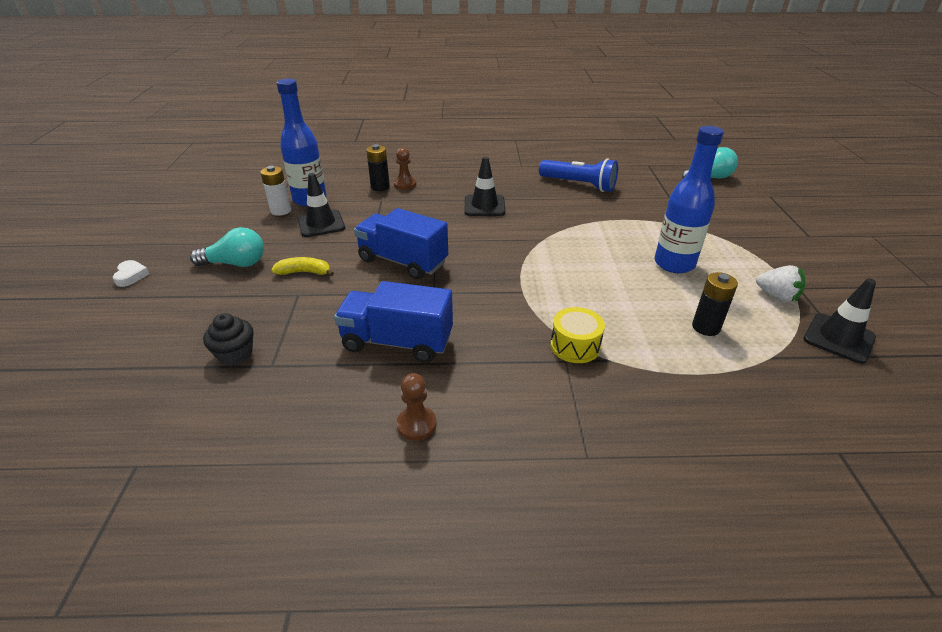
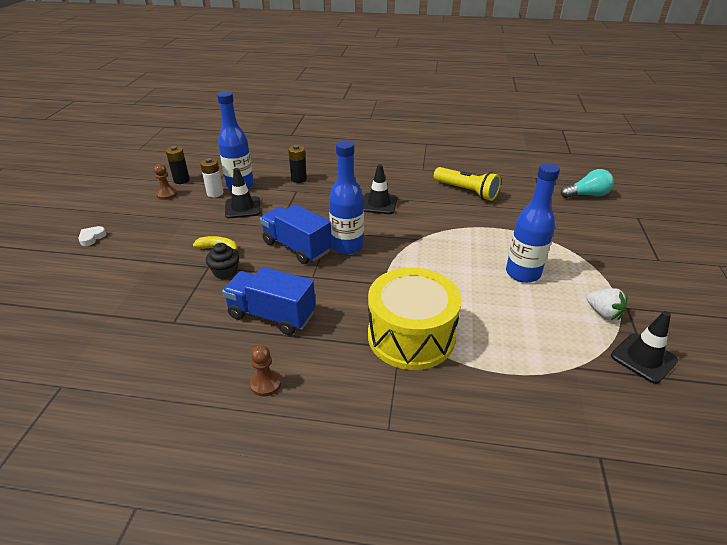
camera: 10 degrees right, 0 degrees up
white heart [113,260,149,287] -> white heart turned 150 degrees counterclockwise [78,226,106,246]
turquoise light bulb [190,227,264,267] -> none
black cupcake [203,313,253,366] -> black cupcake moved to [206,243,239,279]
brown pawn [394,147,416,190] -> brown pawn moved to [154,164,177,200]
blue flashlight [539,158,618,192] -> yellow flashlight [434,167,501,201]
yellow drum [550,307,605,363] -> yellow drum [368,268,461,370], size x2.14
black battery [692,272,738,336] -> black battery moved to [166,146,190,184]
none -> blue bottle [329,140,364,254]

